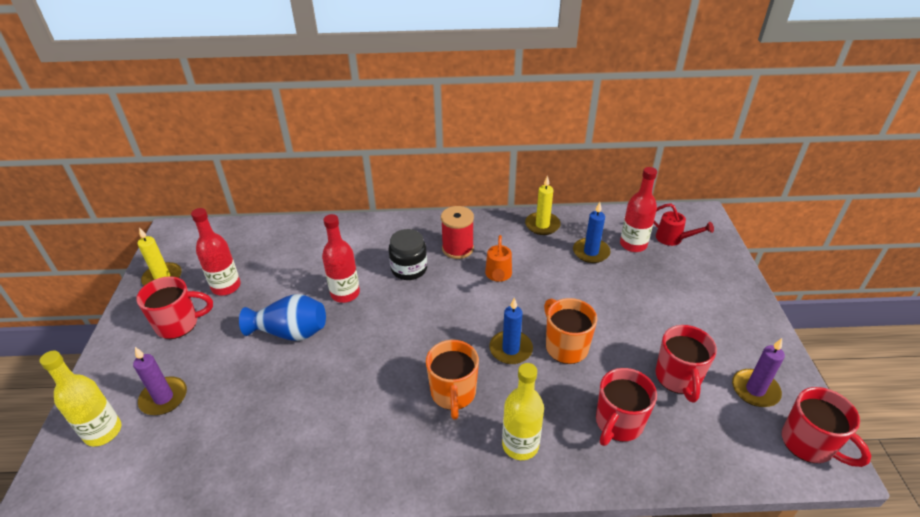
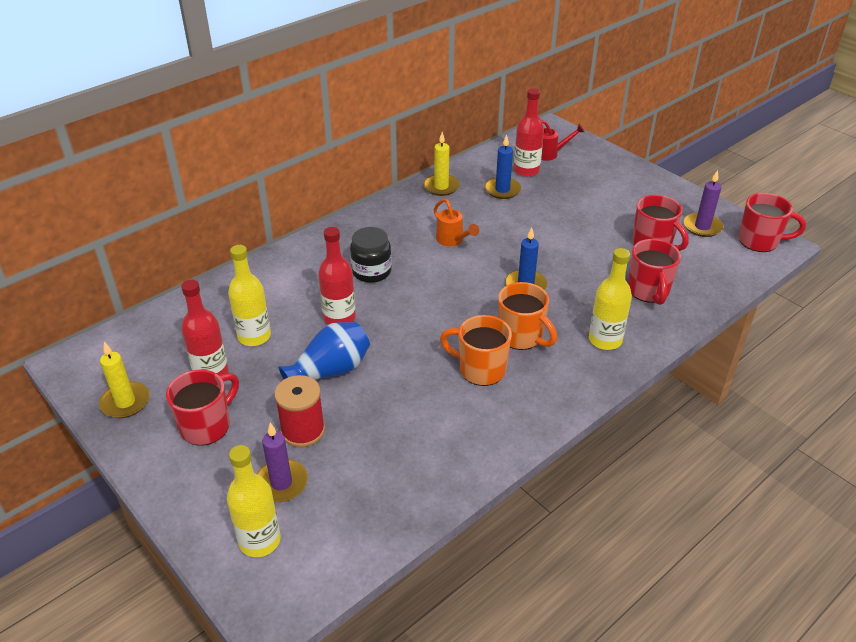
camera: 40 degrees left, 0 degrees up
red spool [441,206,474,259] -> red spool moved to [274,375,325,448]
orange mug [544,298,597,364] -> orange mug moved to [440,315,512,386]
none -> yellow bottle [228,245,271,346]

